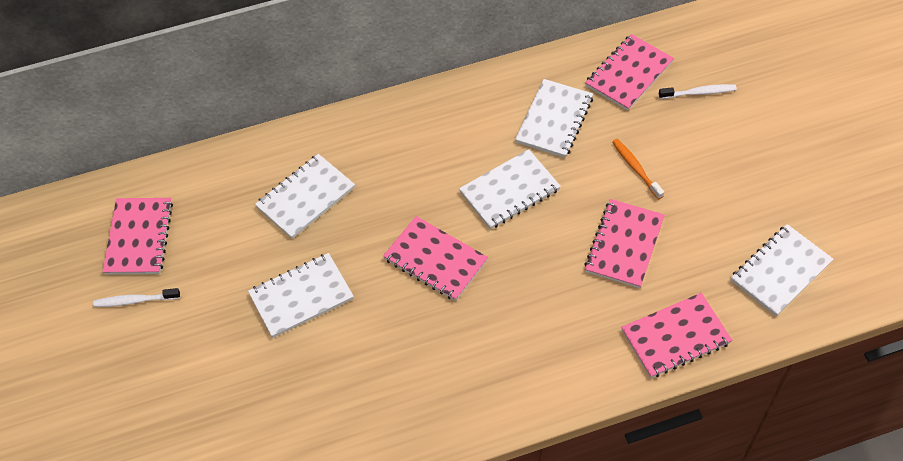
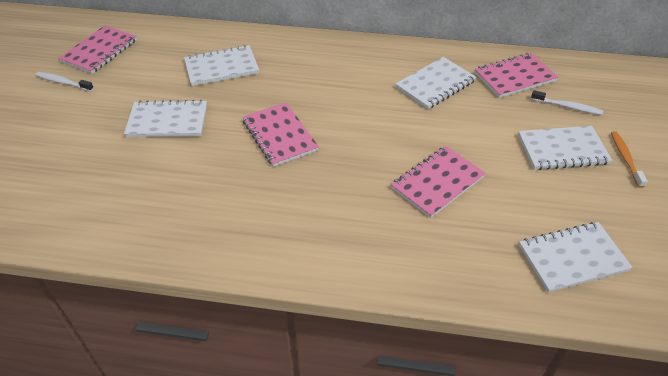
camera: 25 degrees right, 10 degrees down
white notebook [459,149,561,229] -> white notebook moved to [518,126,612,170]
orange toothbrush [612,139,664,200] -> orange toothbrush moved to [611,131,648,188]
pink notebook [621,293,732,378] -> none

